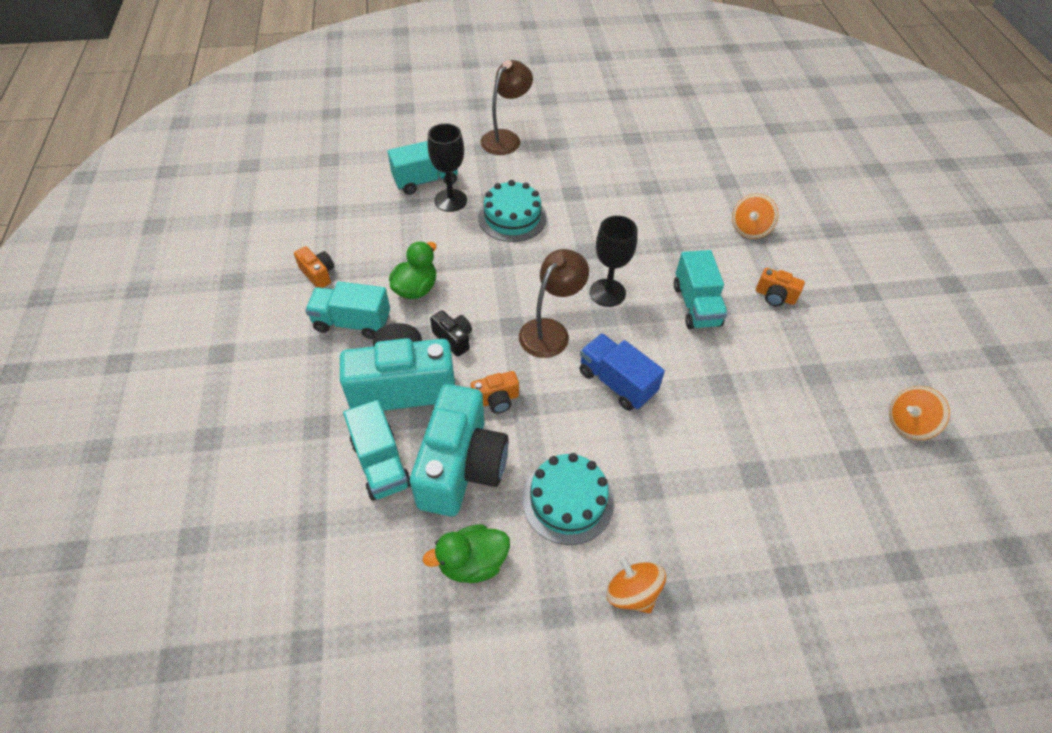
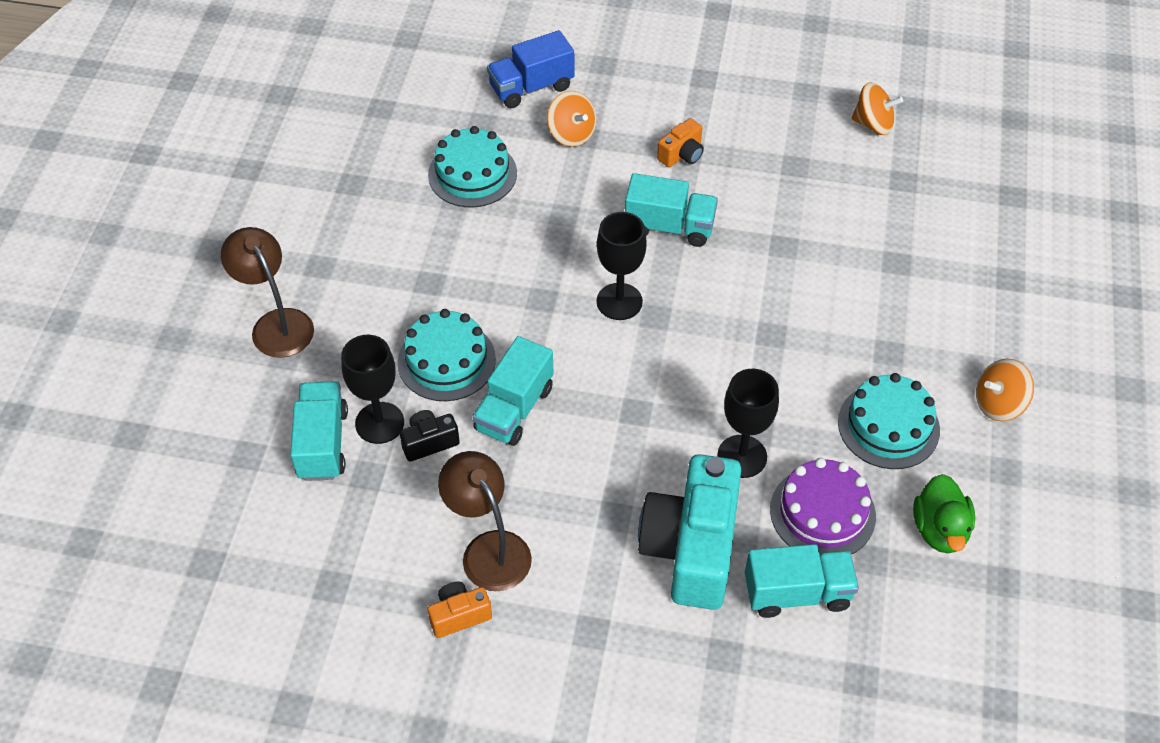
camera: 70 degrees left, 0 degrees up
turquoise truck [305,281,390,339] -> turquoise truck moved to [472,336,553,446]
green duck [389,242,437,299] -> none
turquoise camera [410,384,509,517] -> purple cake [770,458,876,555]
black camera [430,310,472,357] -> black camera moved to [400,410,460,462]
orange camera [471,371,519,413] -> black goblet [717,369,779,478]
brown lamp [519,249,589,358] -> brown lamp moved to [438,451,532,591]
blue truck [579,333,665,411] -> blue truck moved to [487,30,574,108]
orange spinning top [889,386,950,440] -> orange spinning top turned 75 degrees counterclockwise [852,83,903,135]
none -> turquoise cake [428,126,517,207]

